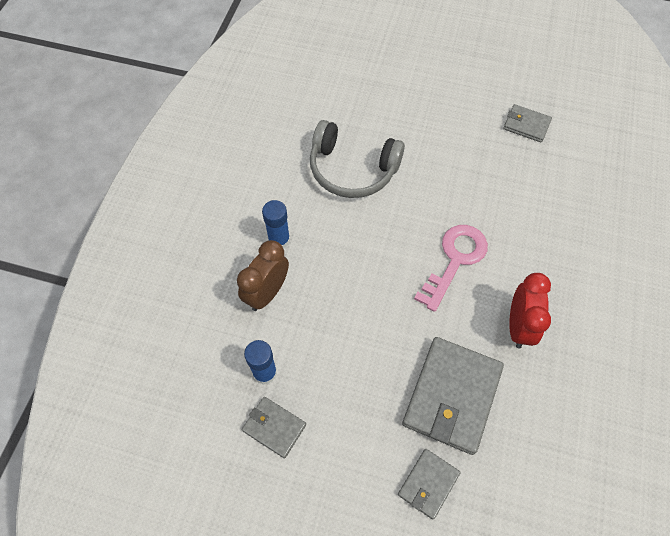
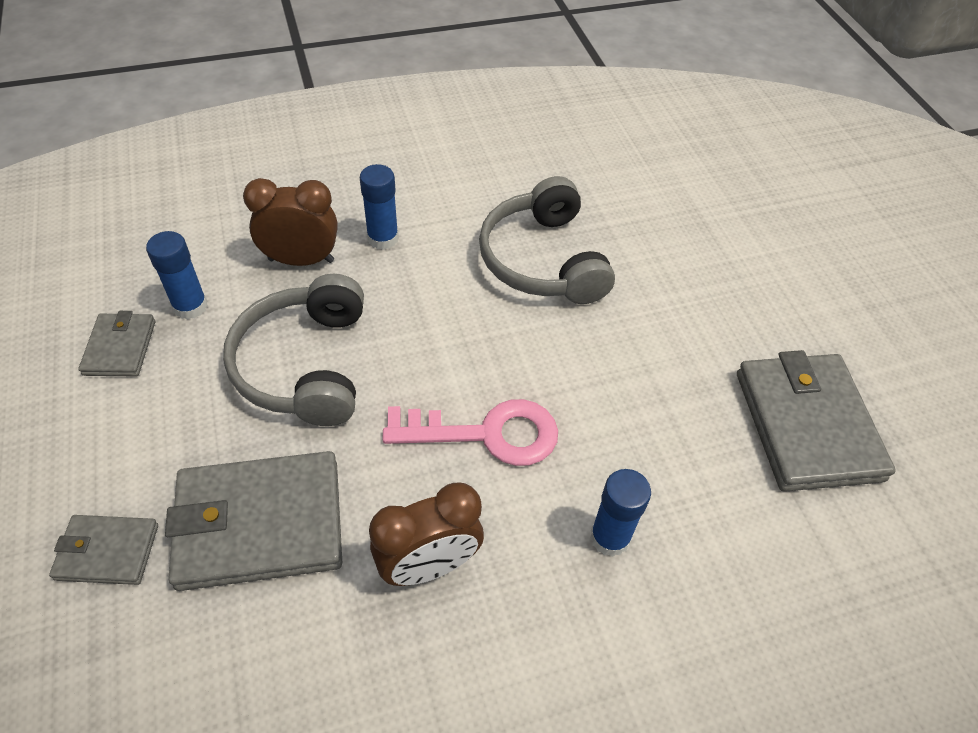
camera: 55 degrees right, 10 degrees down
grey wallet [503,104,552,143] -> grey wallet [737,350,896,492], size x1.91
red clock [509,273,551,348] -> brown clock [369,483,484,586]
none -> grey headphones [223,274,364,426]
none -> blue glue stick [590,469,651,557]

